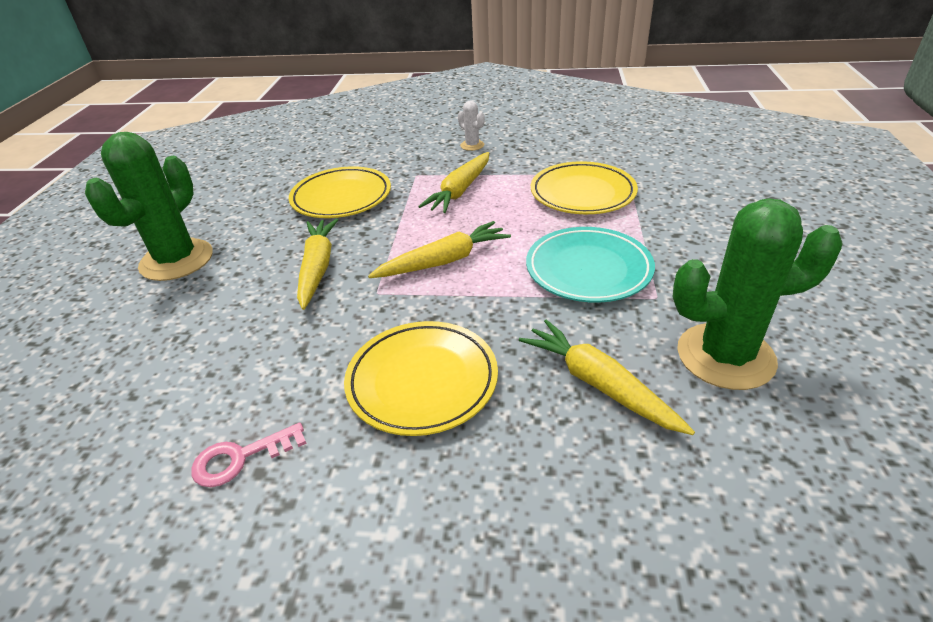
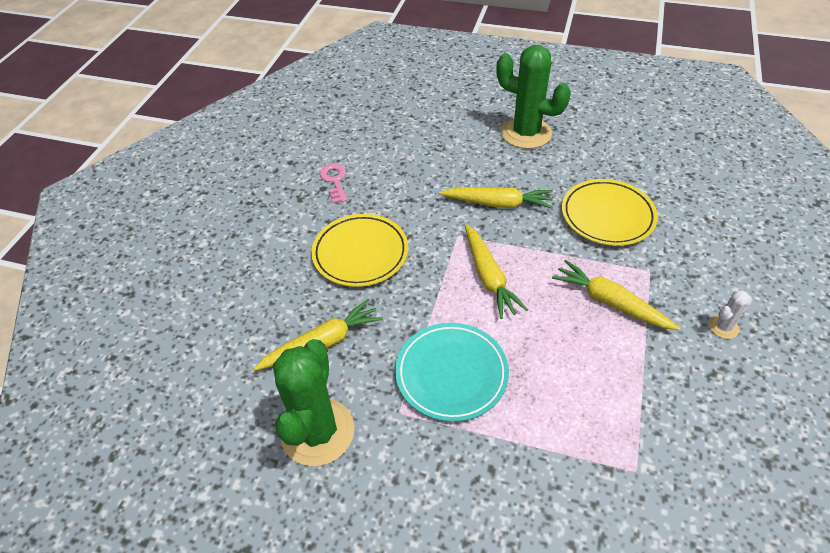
camera: 100 degrees right, 10 degrees up
yellow plate [531,161,638,214] -> none

